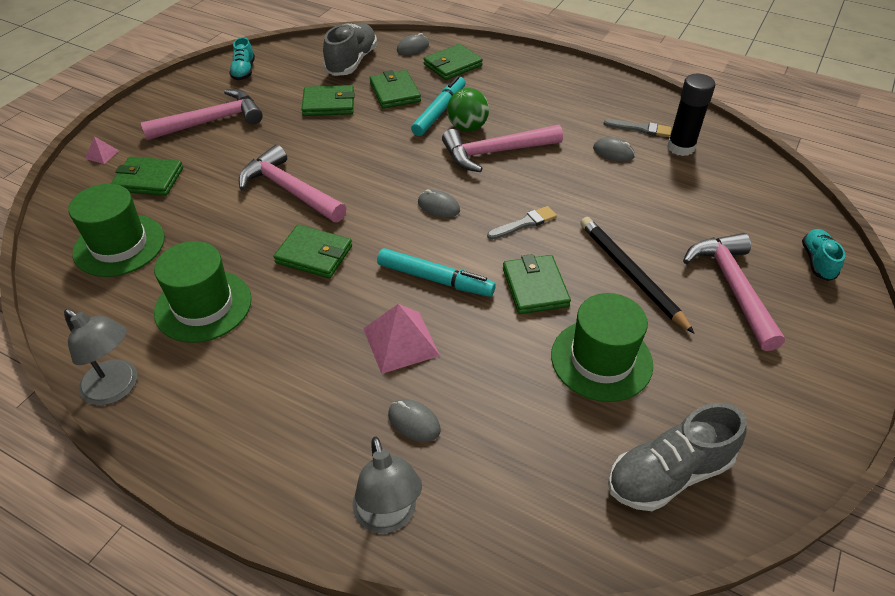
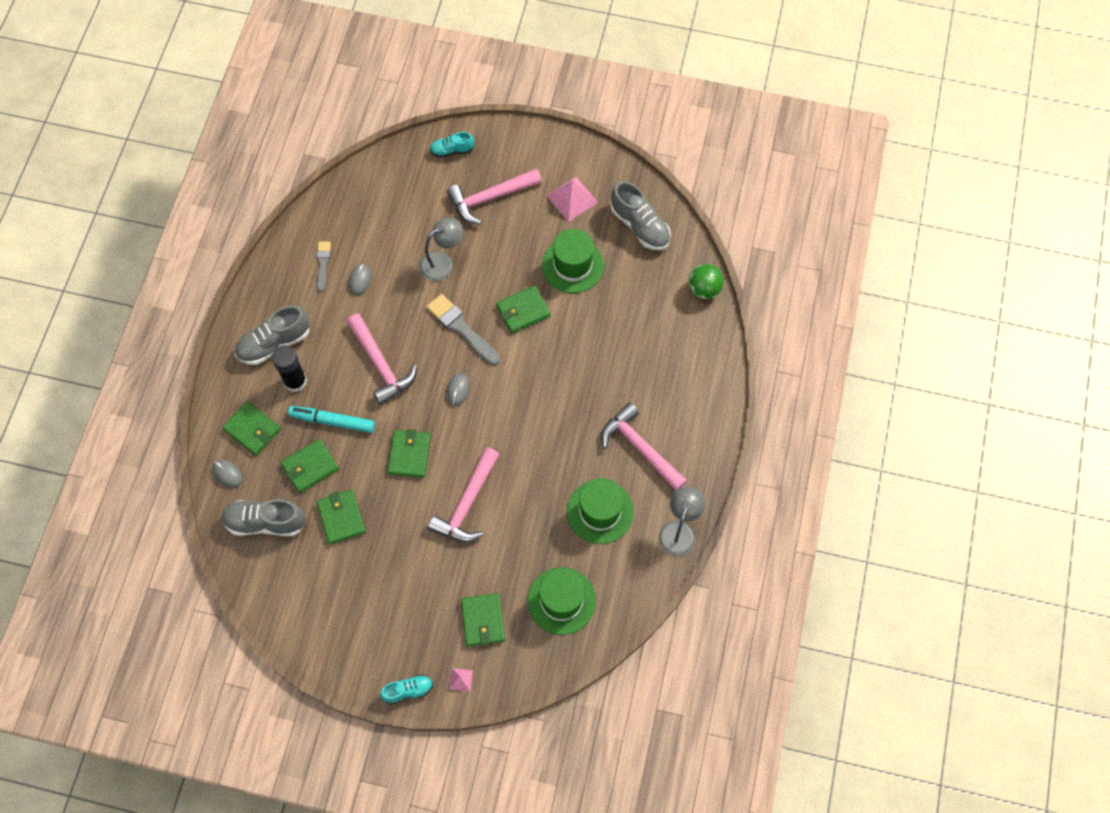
camera: 105 degrees left, 20 degrees up
pink hammer [140,89,263,140] -> pink hammer moved to [601,402,687,491]
turquoise shoe [229,37,255,80] -> turquoise shoe moved to [380,674,433,705]
green wallet [273,224,352,279] -> green wallet moved to [387,429,431,478]
grey lamp [352,436,422,533] -> grey lamp moved to [419,217,463,281]
pink pyramid [363,304,440,374] -> pink pyramid moved to [546,177,598,222]
turquoise marker [377,248,496,297] -> none
grey mouse [388,399,441,442] -> none
green ball [447,88,489,132] -> green ball moved to [689,264,724,299]
grey brush [487,206,557,240] -> grey brush [427,294,500,365], size x1.68
black pencil [580,217,695,334] -> none
black glue stick [667,74,715,156] -> black glue stick moved to [272,346,307,392]
none -> grey shoe [235,305,310,365]

